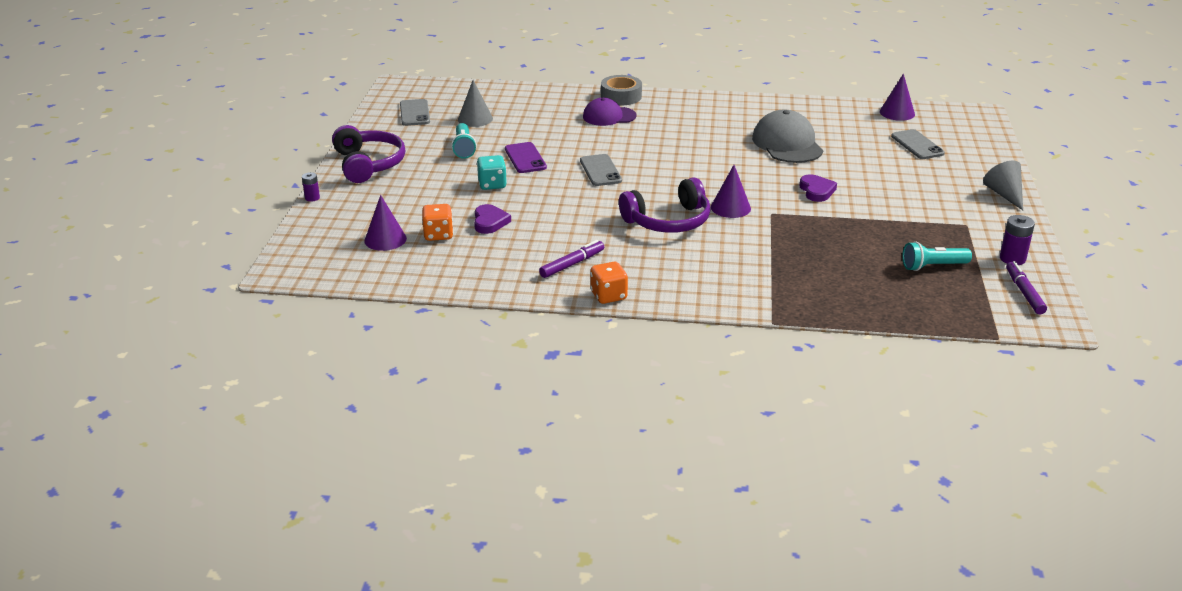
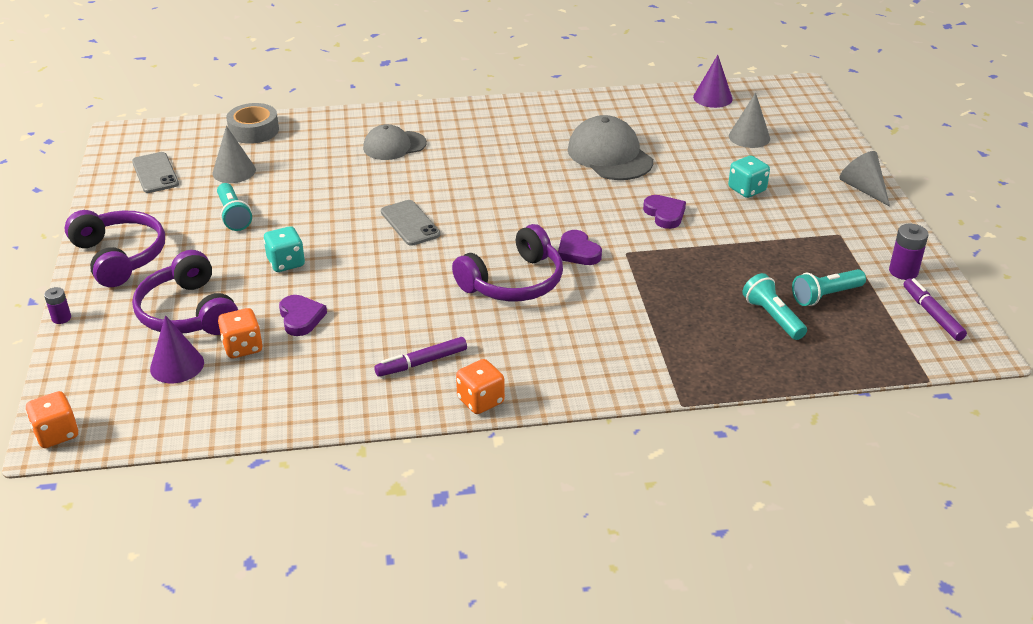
camera: 15 degrees left, 5 degrees up
purple phone [505,142,547,173] -> none
purple marker [539,240,604,278] -> purple marker turned 150 degrees counterclockwise [374,337,467,377]
purple cap [583,98,636,126] -> grey cap [363,124,427,160]
grey tape [601,75,642,105] -> grey tape moved to [226,103,279,144]
purple cone [711,165,751,218] -> purple heart [558,230,602,265]
grey phone [891,129,945,159] -> grey cone [729,92,770,148]
none -> orange dice [25,391,79,448]
none -> purple headphones [132,250,238,335]
none -> turquoise dice [728,155,770,198]
none -> turquoise flashlight [742,273,807,340]

